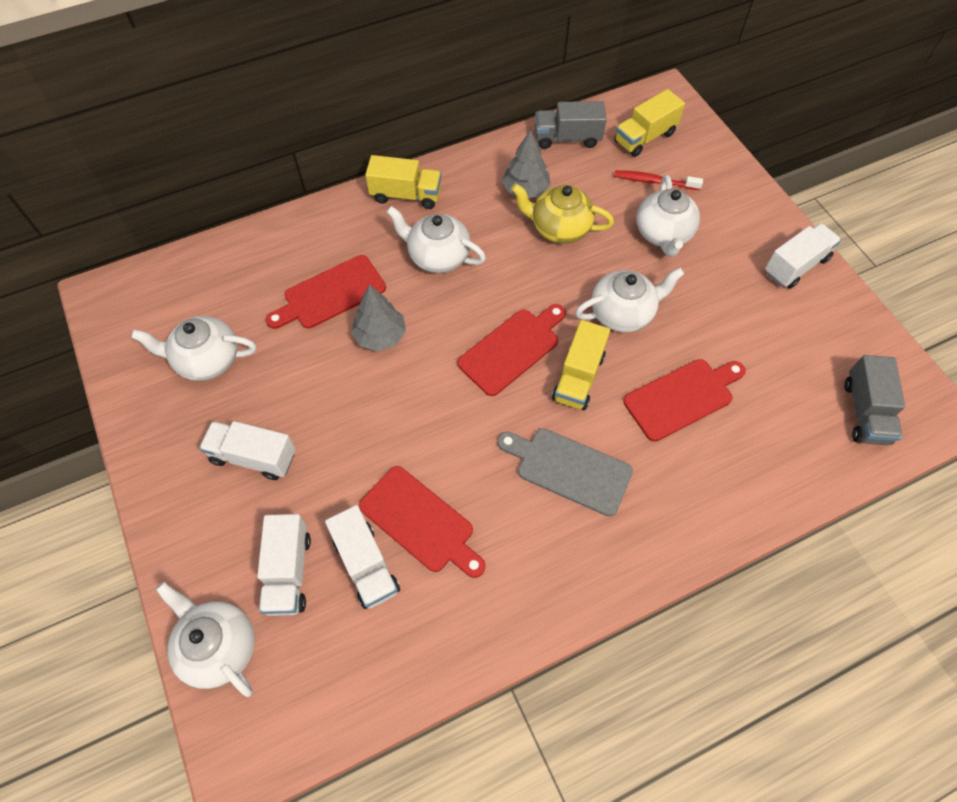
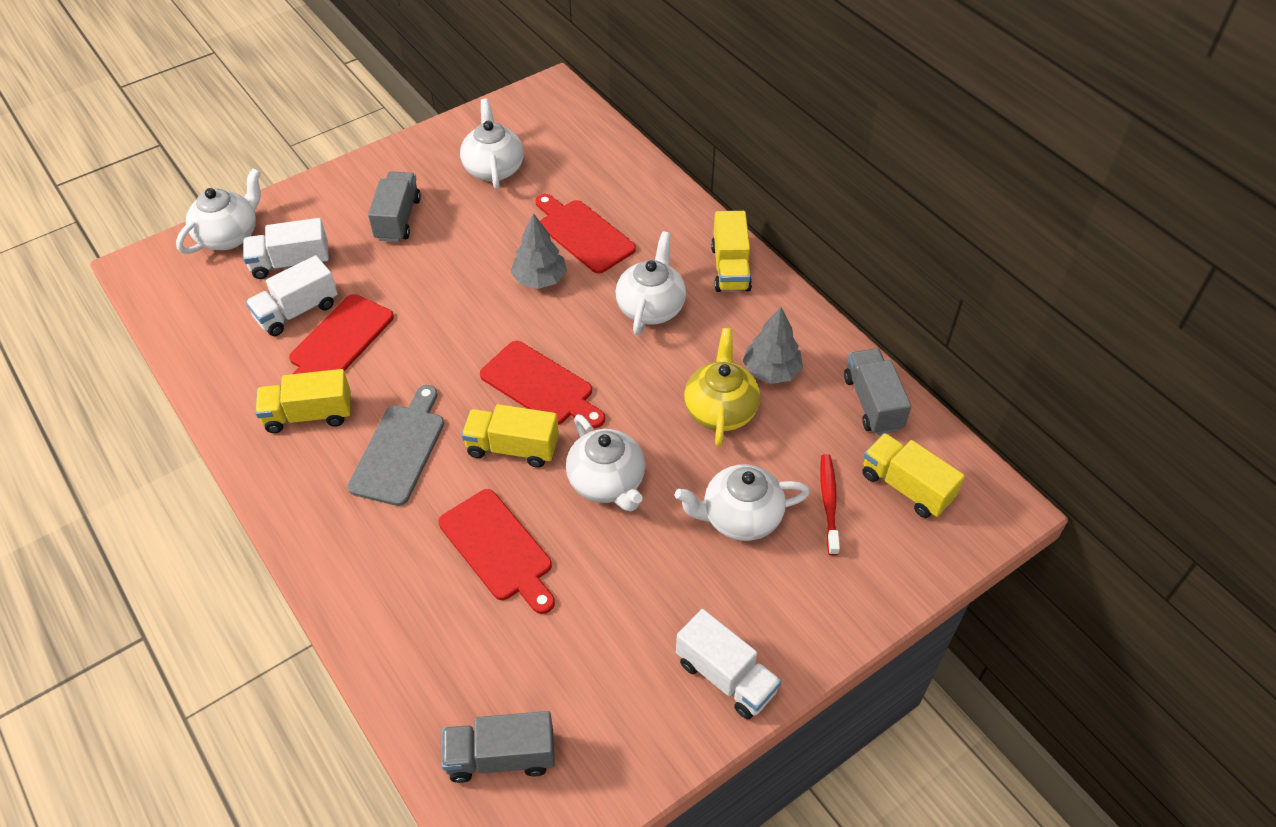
camera: 80 degrees right, 10 degrees down
white truck [199,421,296,480] -> grey truck [368,171,421,242]
none -> yellow truck [255,369,351,433]

